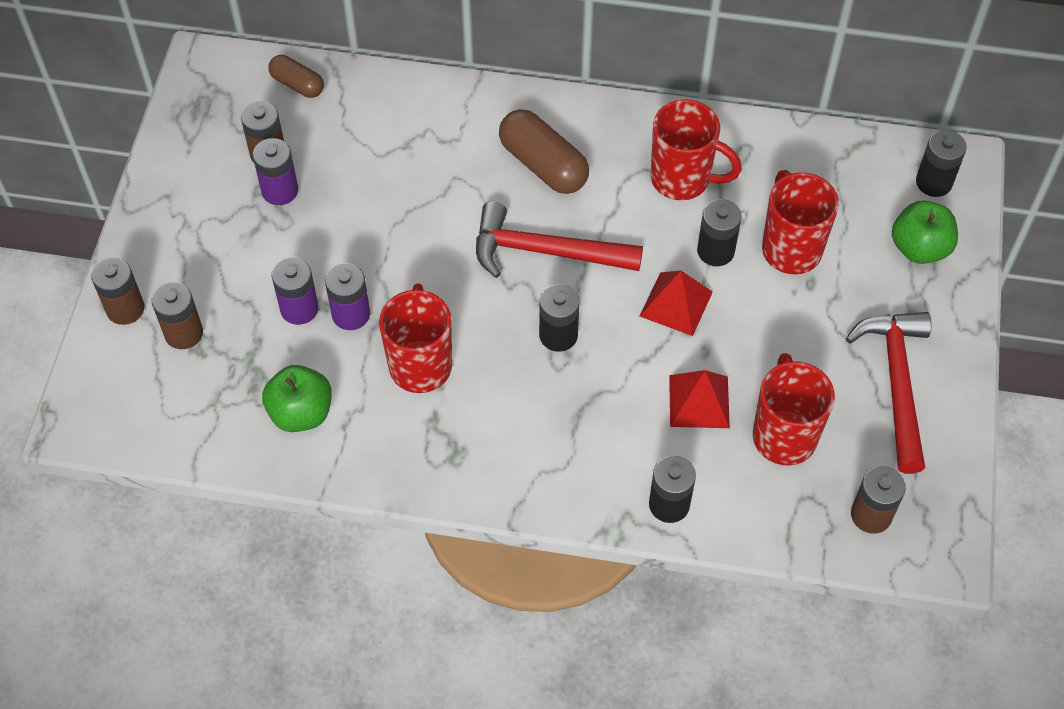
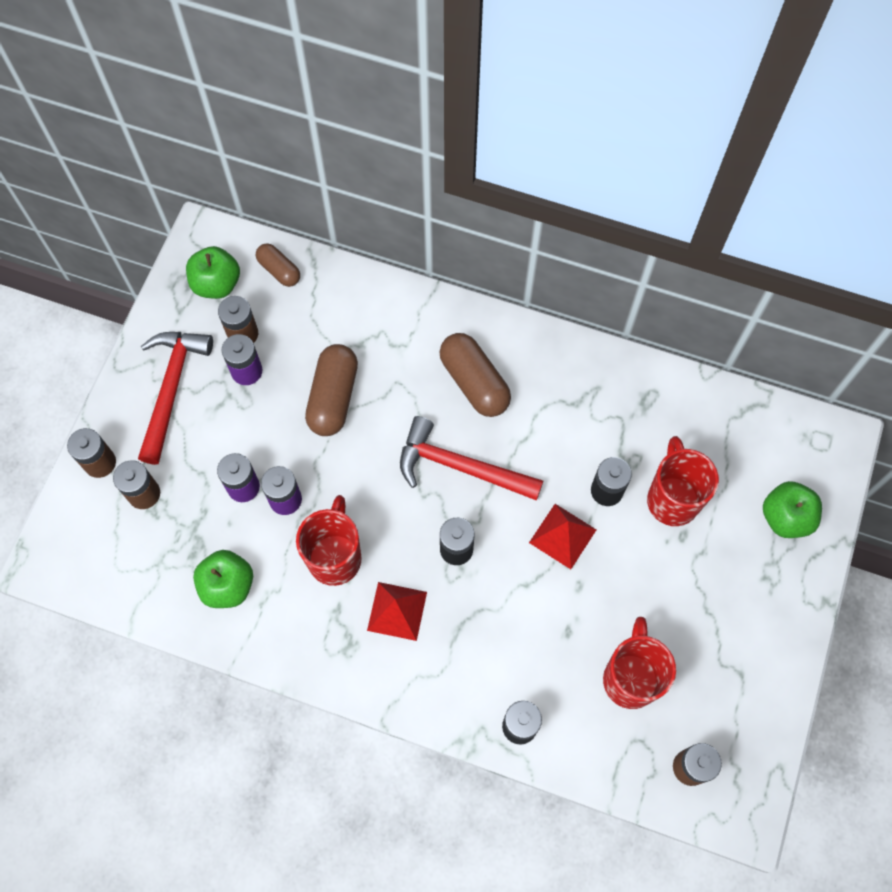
camera: 10 degrees right, 10 degrees up
red mug [651,99,742,200] -> none
red pyramid [669,370,730,428] -> red pyramid moved to [367,582,427,641]
red hammer [846,312,931,474] -> red hammer moved to [138,332,213,465]
black battery [916,130,967,197] -> none
none -> green apple [186,246,240,299]
none -> brown capsule [305,344,358,436]

